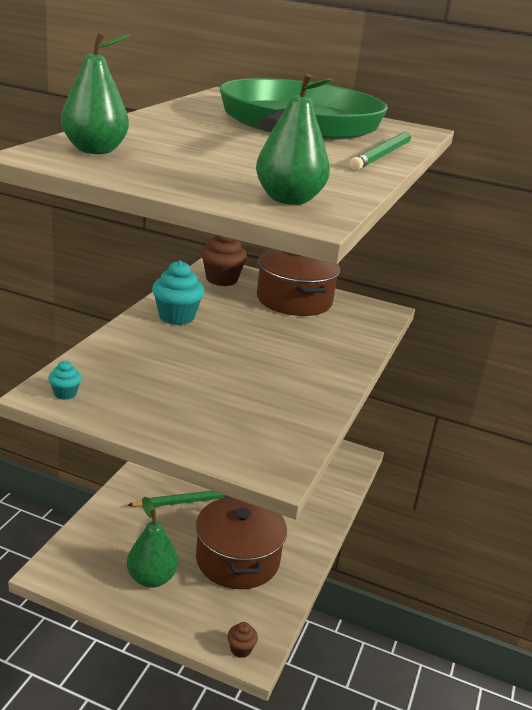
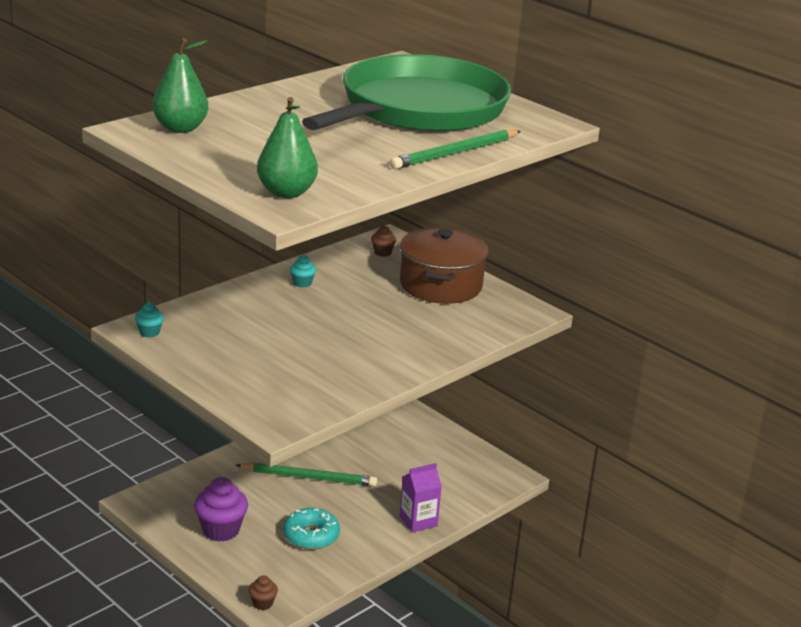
camera: 25 degrees right, 0 degrees up
green pear [127,496,178,588] -> purple cupcake [194,477,248,541]
turquoise cupcake [152,260,204,325] -> turquoise cupcake [290,255,316,287], size x0.51
brown pot [196,495,287,589] -> turquoise donut [283,508,340,550]
brown cupcake [201,235,247,286] -> brown cupcake [371,226,396,257], size x0.51
none -> purple carton [400,463,442,532]

